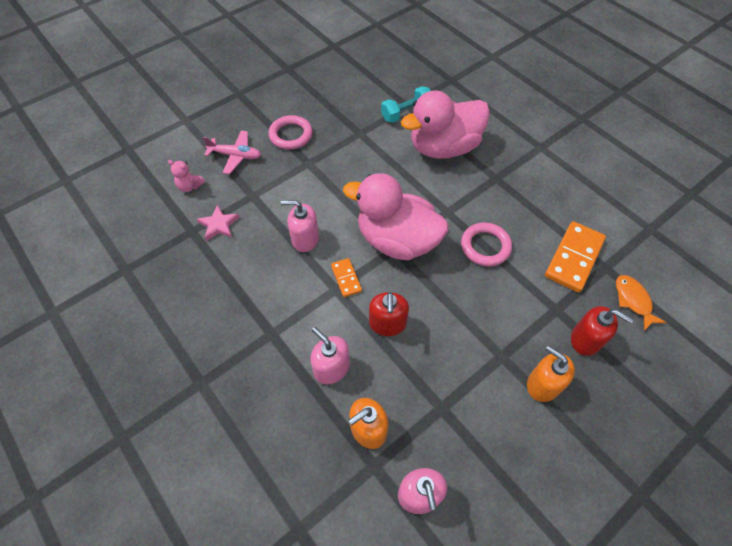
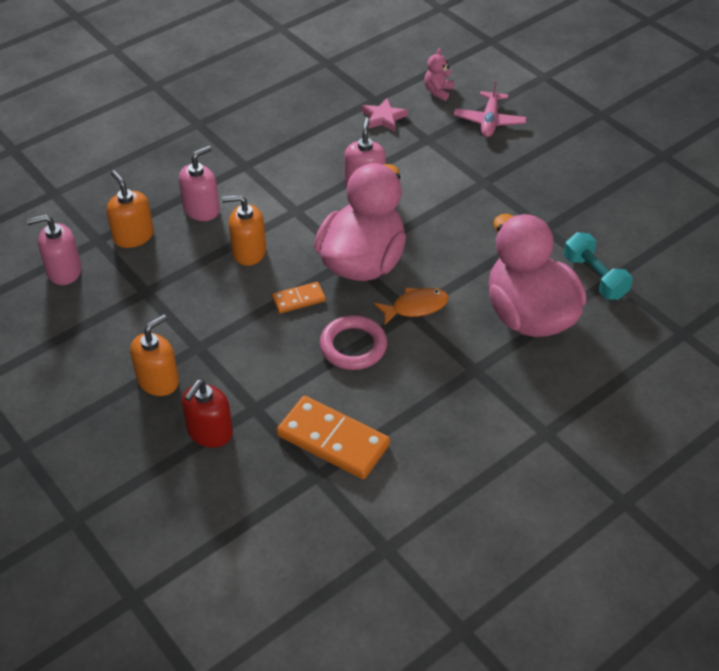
camera: 90 degrees right, 10 degrees down
pink ring [268,115,313,150] -> none
orange domino [331,258,362,297] -> orange domino moved to [272,282,326,313]
red soap dispenser [369,292,409,336] -> orange soap dispenser [222,195,266,266]
orange fish [616,275,666,331] -> orange fish moved to [374,288,449,326]

